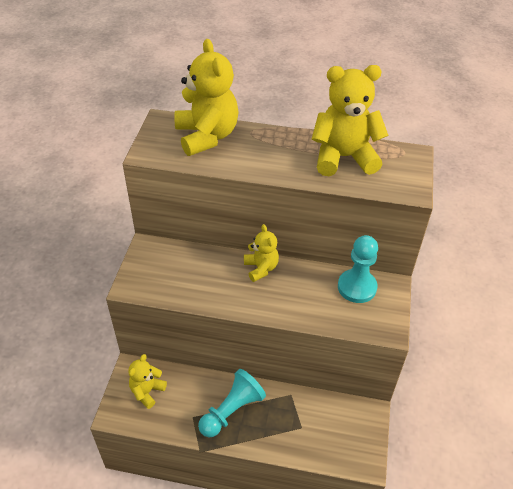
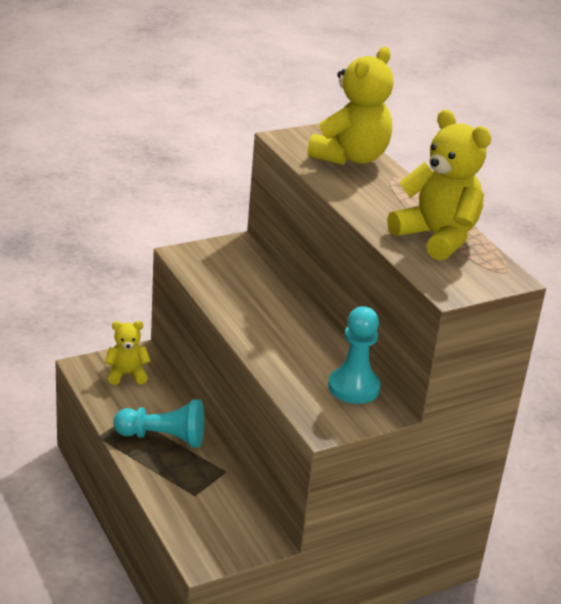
camera: 50 degrees right, 15 degrees down
yellow teddy bear [244,224,279,282] -> none

